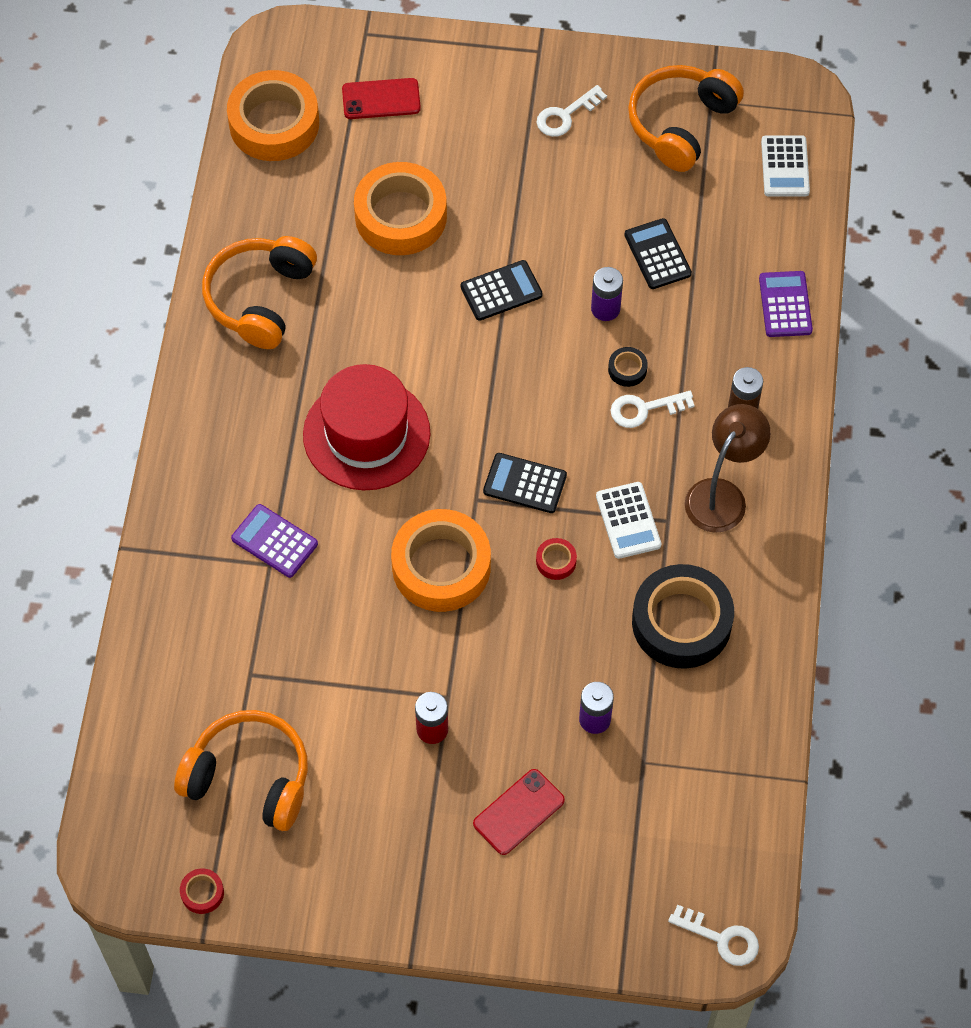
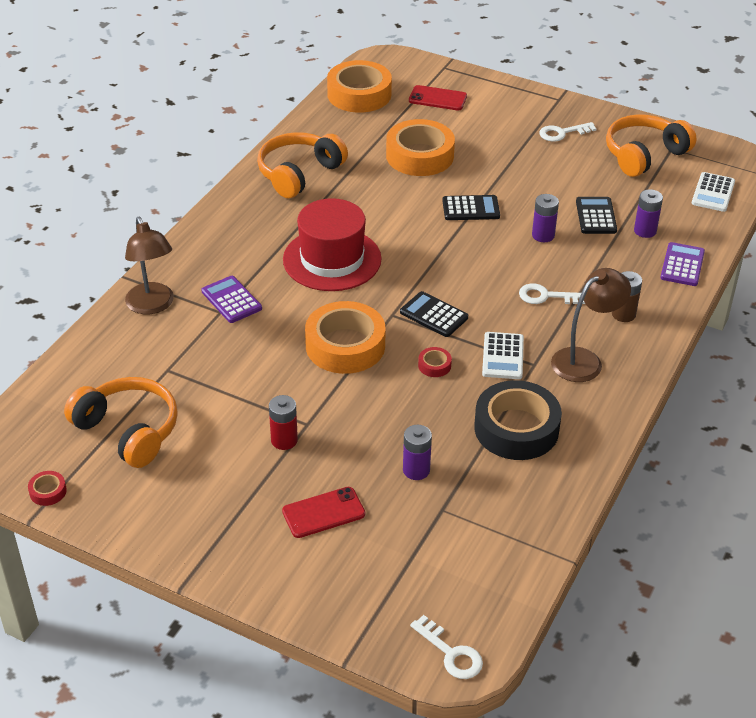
camera: 20 degrees right, 20 degrees down
black tape [608,347,648,387] -> none
none -> brown lamp [125,217,174,314]
none -> purple battery [634,189,663,238]

